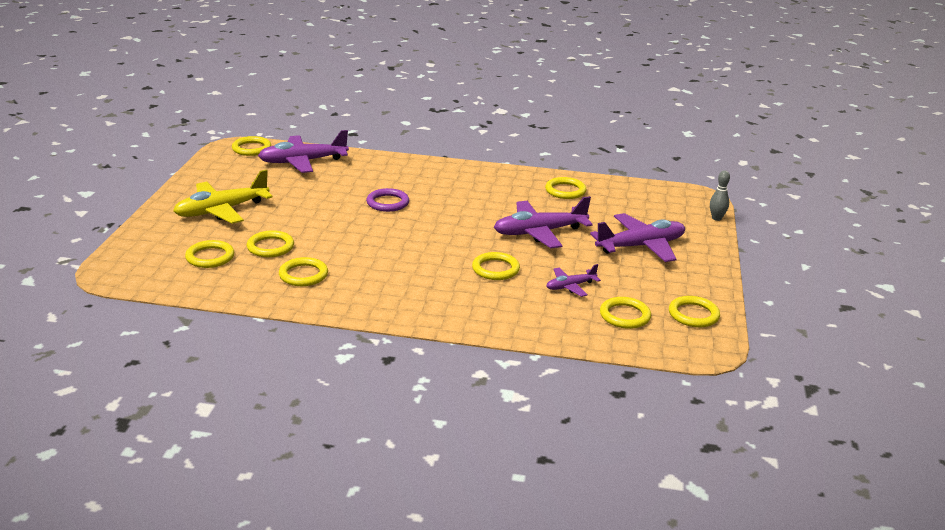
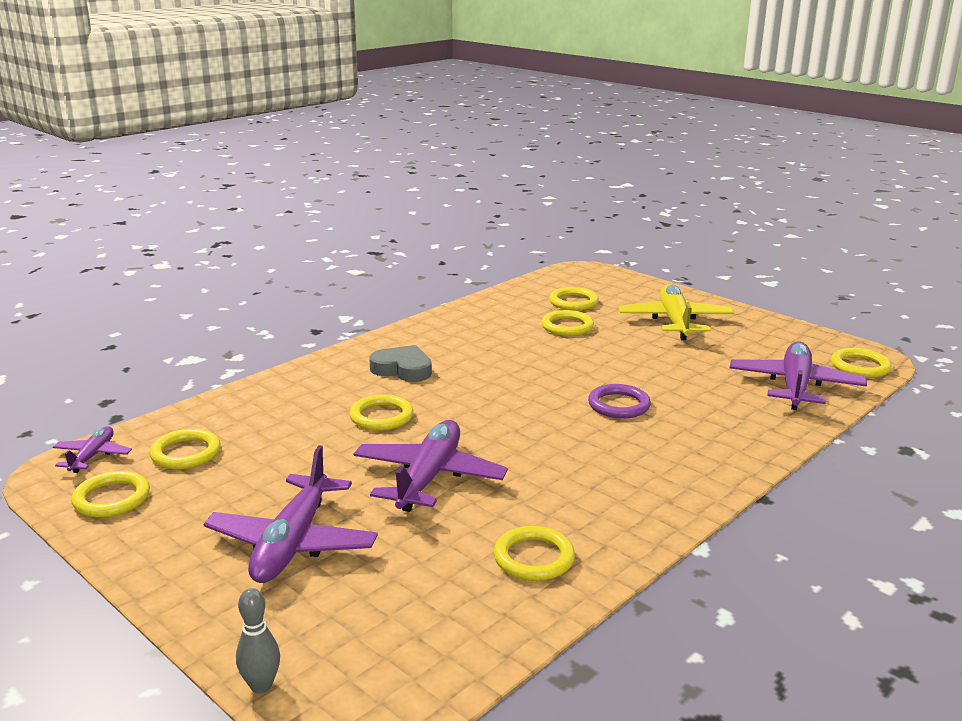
camera: 125 degrees right, 5 degrees down
yellow ring [279,257,328,286] -> none
purple plane [547,264,601,297] -> purple plane moved to [53,426,132,473]
none -> grey heart [369,345,432,382]

